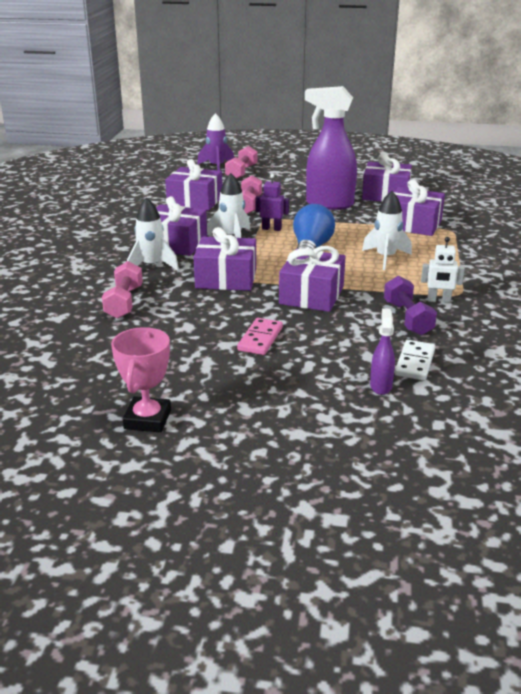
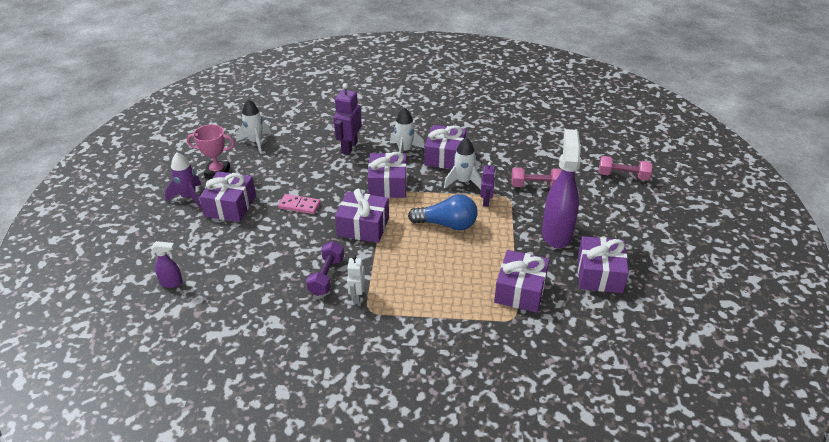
camera: 85 degrees right, 10 degrees up
pink dumbbell [102,261,143,319] -> purple robot [334,83,362,155]
purple gift [165,159,222,211] -> purple gift moved to [199,171,256,222]
purple rocket [197,113,234,171] -> purple rocket moved to [165,152,202,208]
white rocket [362,191,412,270] -> white rocket moved to [236,99,271,154]
purple spray bottle [370,308,395,395] -> purple spray bottle moved to [151,241,183,288]
purple dumbbell [384,276,437,335] -> purple dumbbell turned 60 degrees counterclockwise [306,241,344,296]
white domino [395,340,435,381] -> none

